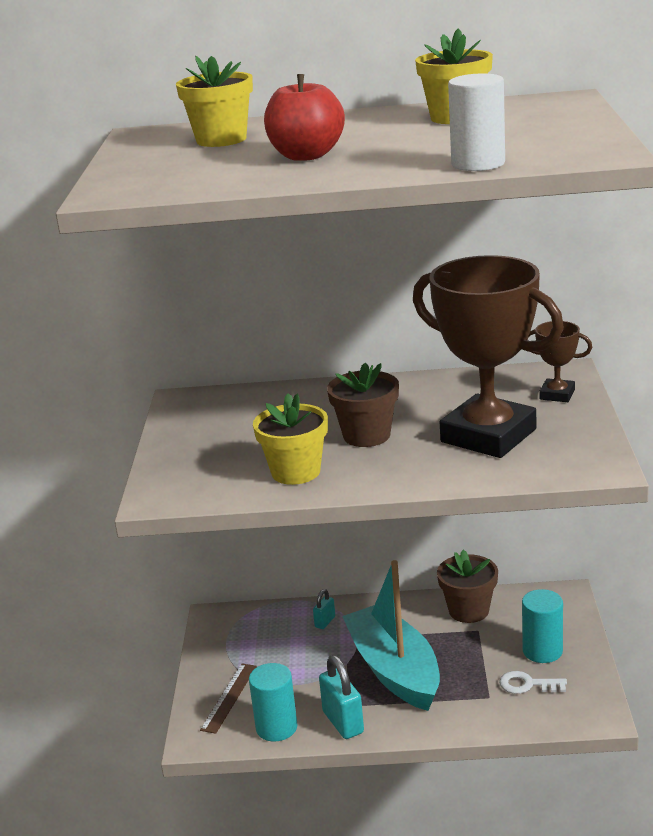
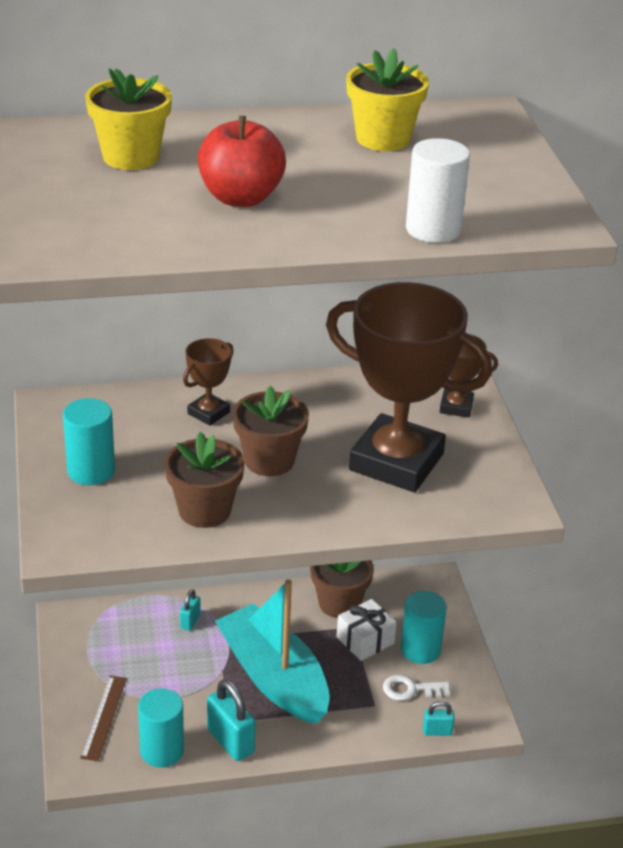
camera: 15 degrees left, 10 degrees up
yellow flower pot [253,393,328,485] -> brown flower pot [164,432,245,528]
none -> turquoise cylinder [63,398,115,485]
none -> brown trophy [183,338,234,426]
none -> white gift [337,599,397,661]
none -> turquoise padlock [423,701,455,736]

